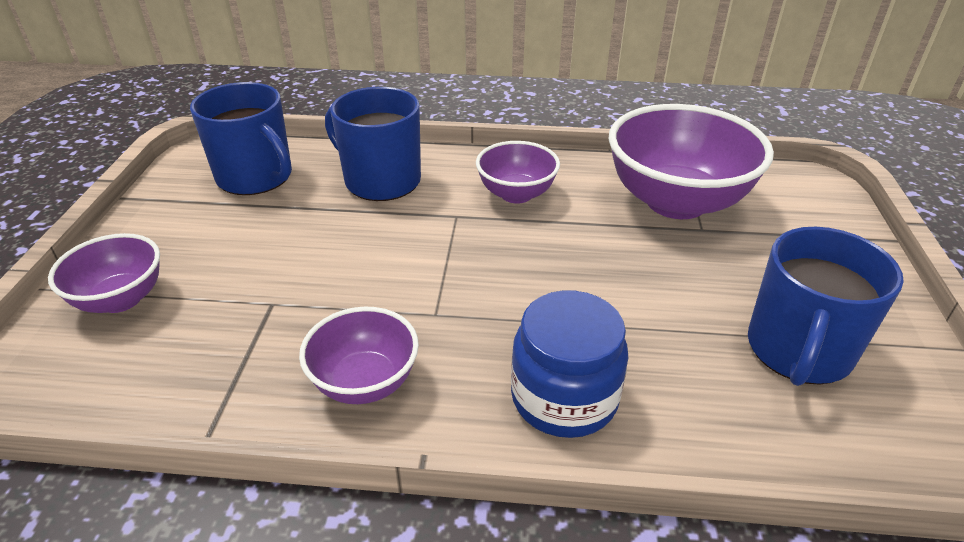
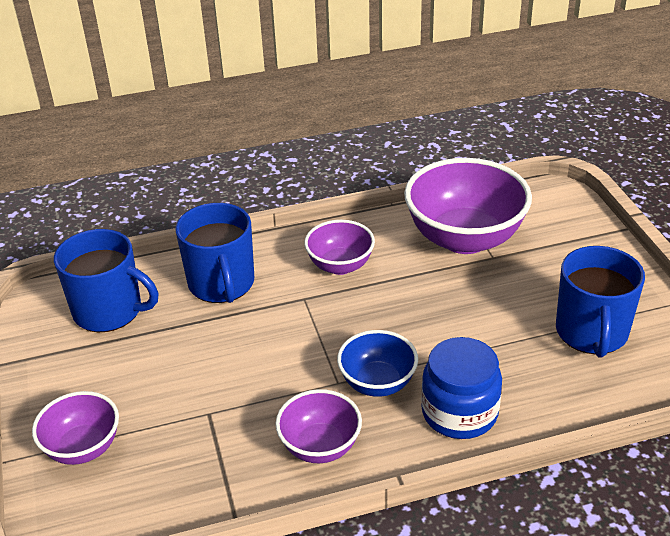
camera: 20 degrees left, 0 degrees up
blue mug [325,87,421,201] -> blue mug turned 120 degrees counterclockwise [175,203,254,303]
none -> blue bowl [337,330,418,397]

